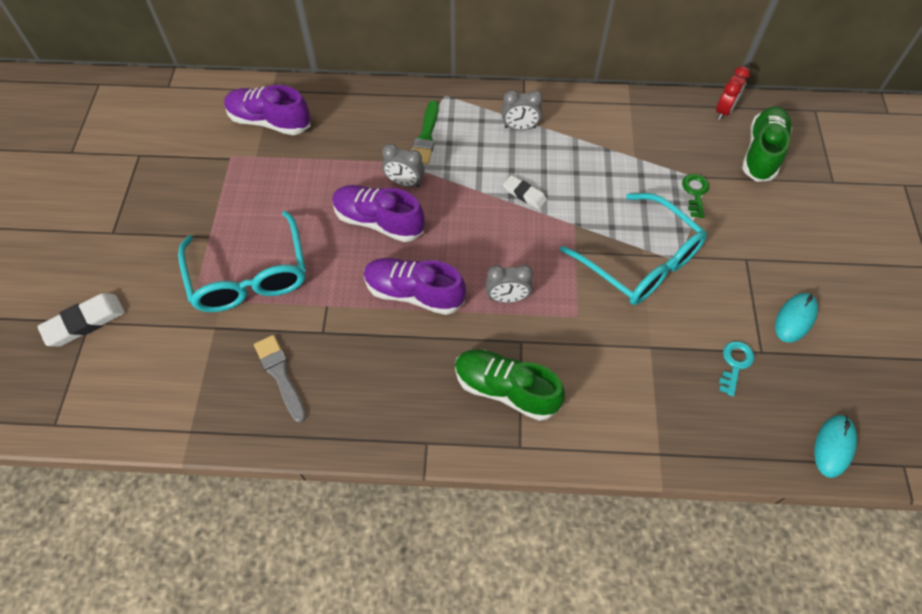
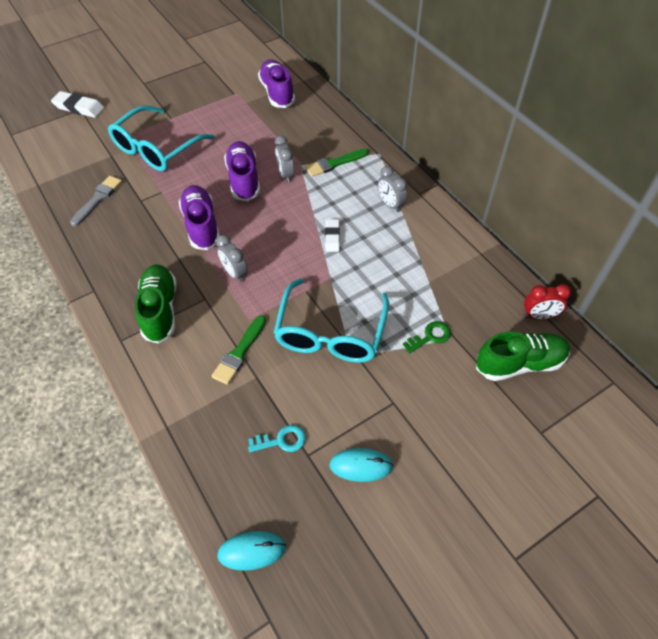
camera: 55 degrees right, 5 degrees down
none -> green brush [211,315,266,385]

